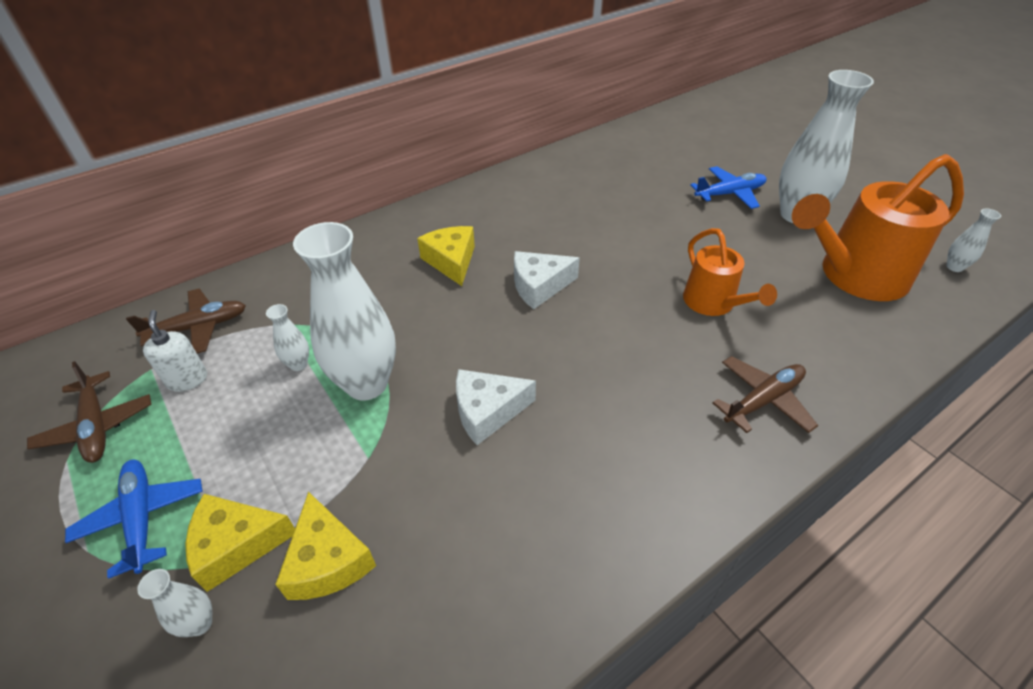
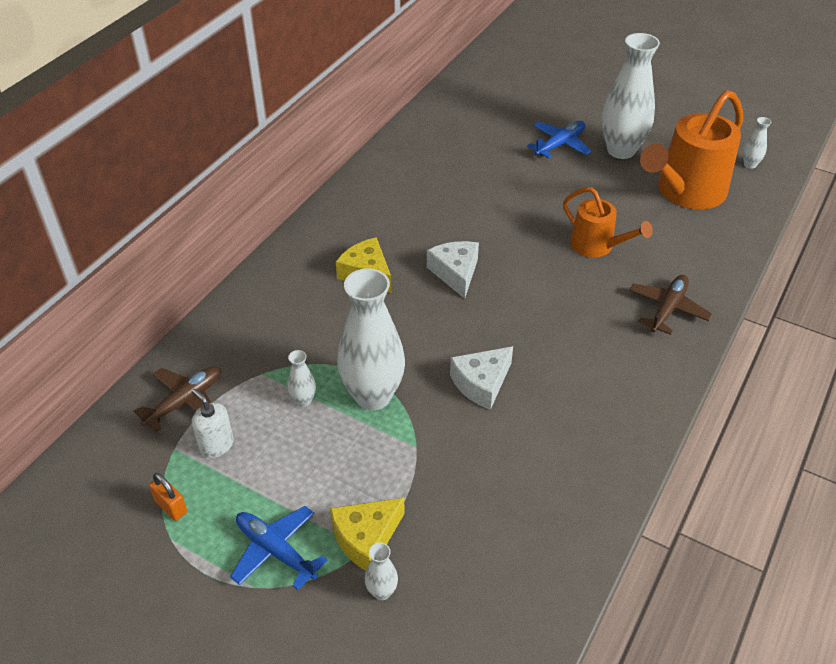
camera: 25 degrees left, 0 degrees up
brown plane [27,361,152,463] -> orange padlock [149,473,187,521]
yellow cheese [275,492,376,600] -> none
white cheese [514,251,580,309] -> white cheese turned 120 degrees clockwise [427,241,479,299]

